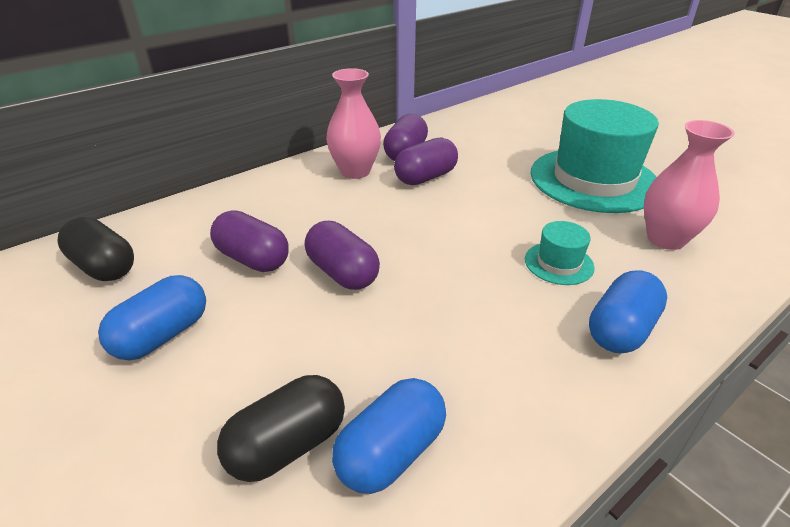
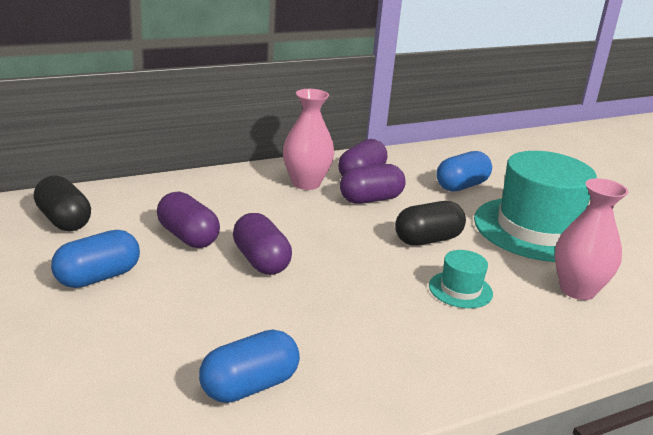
camera: 10 degrees right, 10 degrees down
black capsule [217,375,345,482] -> black capsule moved to [395,201,466,246]
blue capsule [589,271,667,354] -> blue capsule moved to [436,151,492,192]

